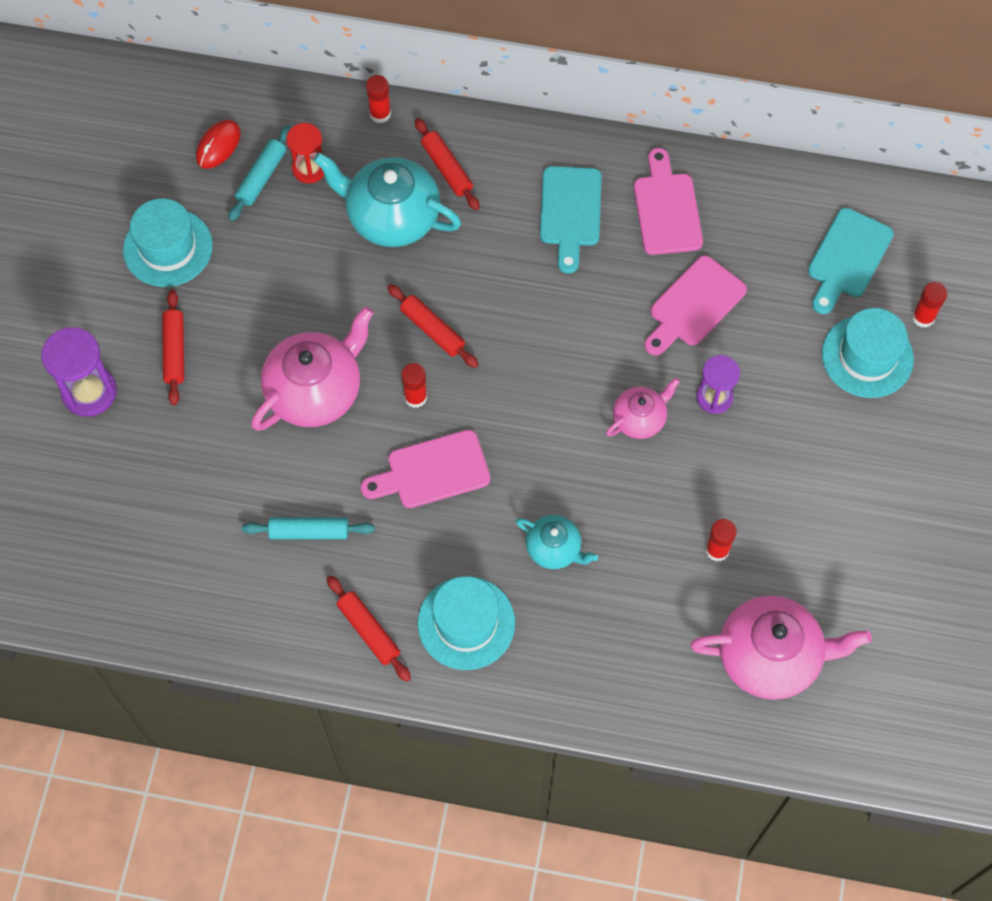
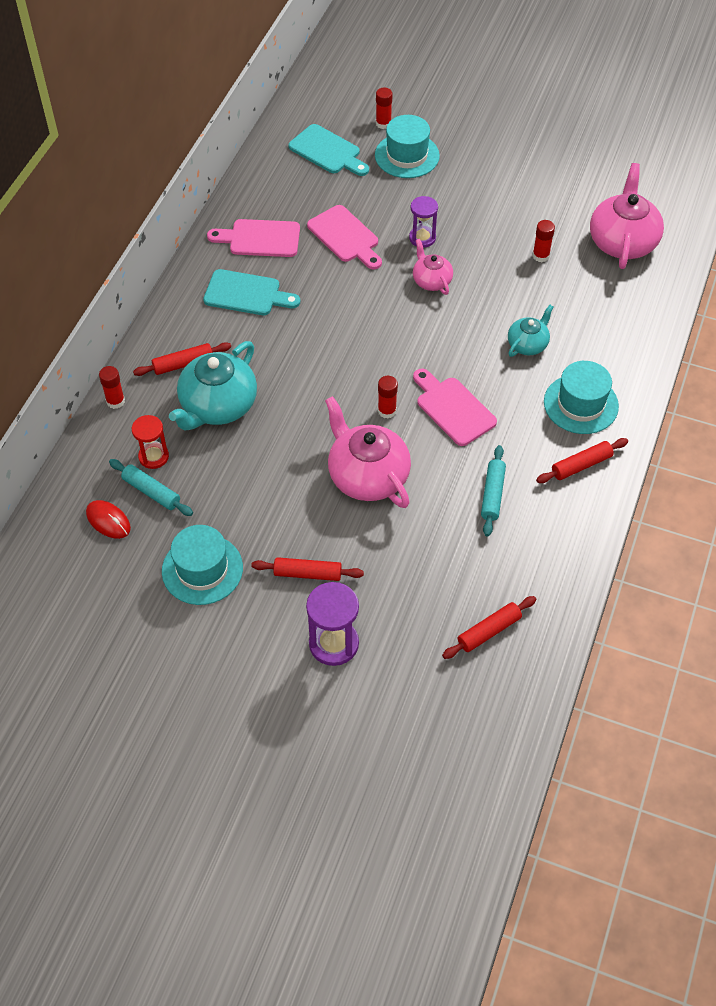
camera: 80 degrees left, 10 degrees down
pink cutting board [361,430,490,508] -> pink cutting board turned 150 degrees clockwise [413,369,497,446]
red rolling pin [387,284,479,368] -> red rolling pin moved to [442,596,536,659]

